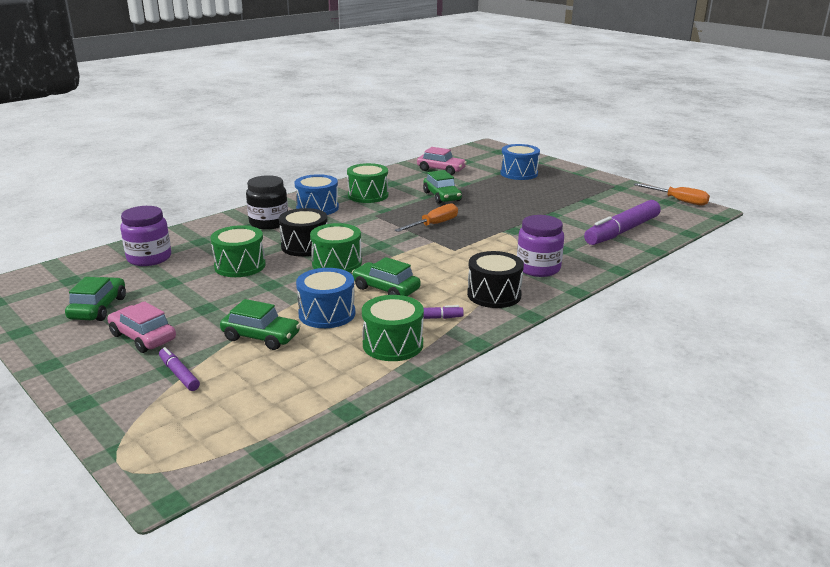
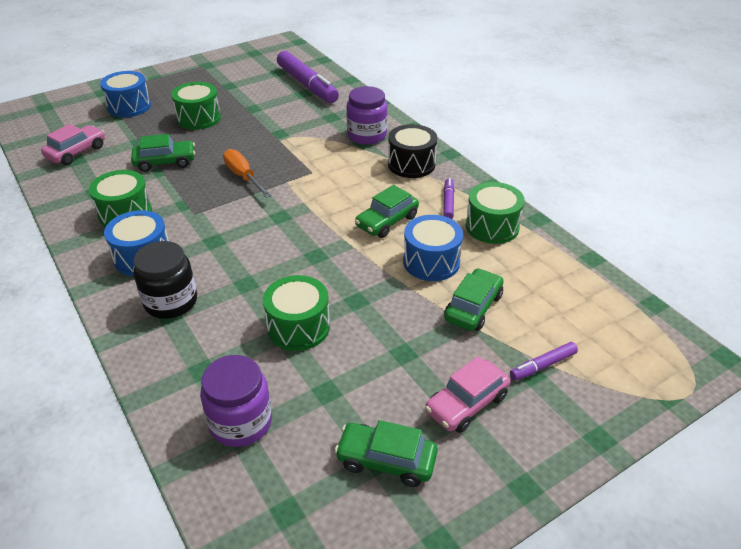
camera: 80 degrees left, 15 degrees up
black drum [279,208,328,257] -> none
green drum [310,223,362,273] -> green drum moved to [171,82,221,130]
orange screwdriver [634,183,710,205] -> none

